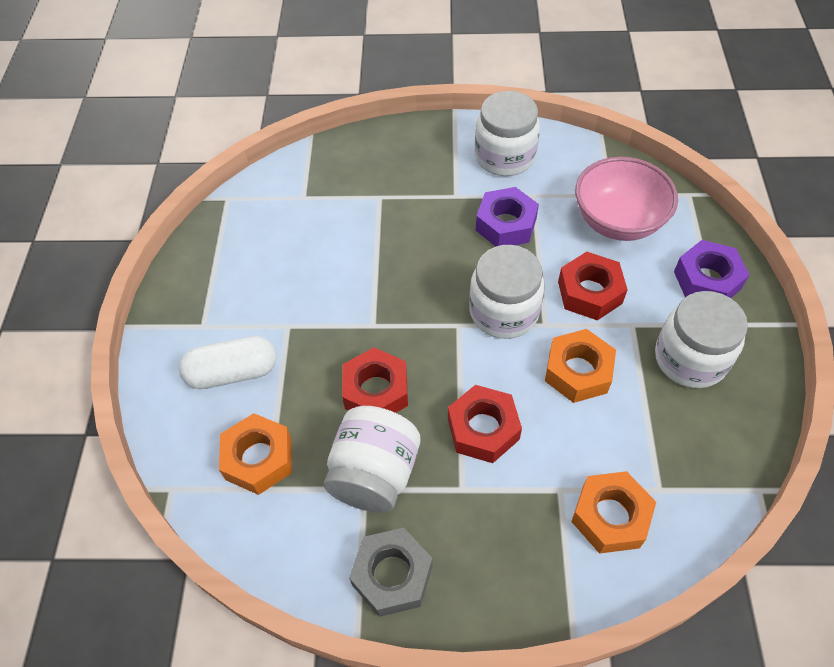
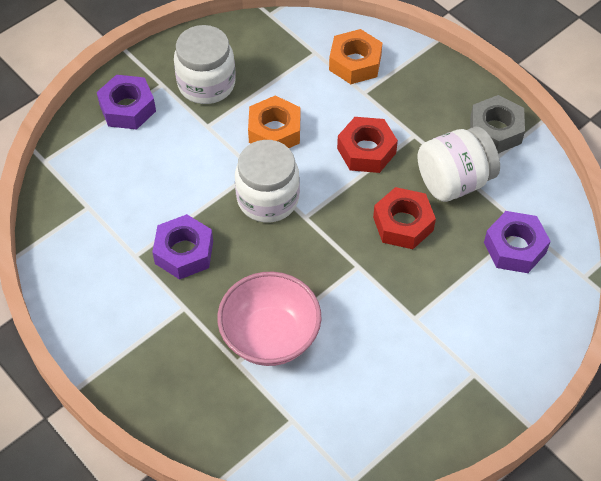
camera: 135 degrees left, 0 degrees up
white capsule [179,336,276,389] -> none
orange nut [219,413,292,495] -> purple nut [484,211,551,273]
white jar [475,91,540,176] -> none
red nut [558,252,628,320] -> none
pink bowl [575,157,678,241] -> pink bowl moved to [217,272,322,366]

